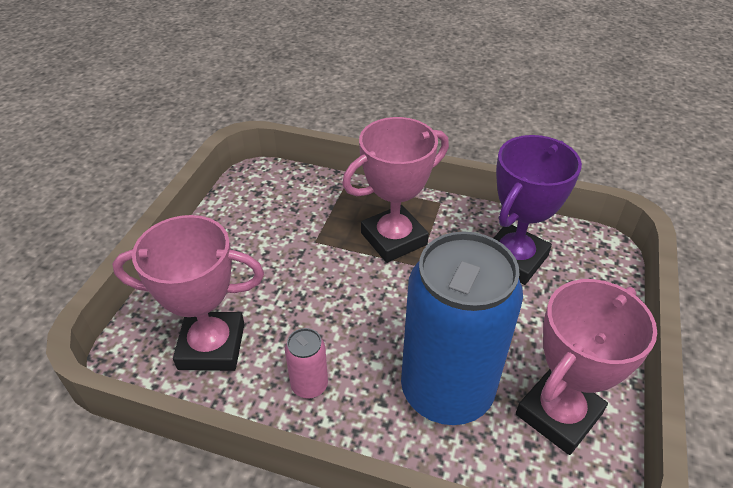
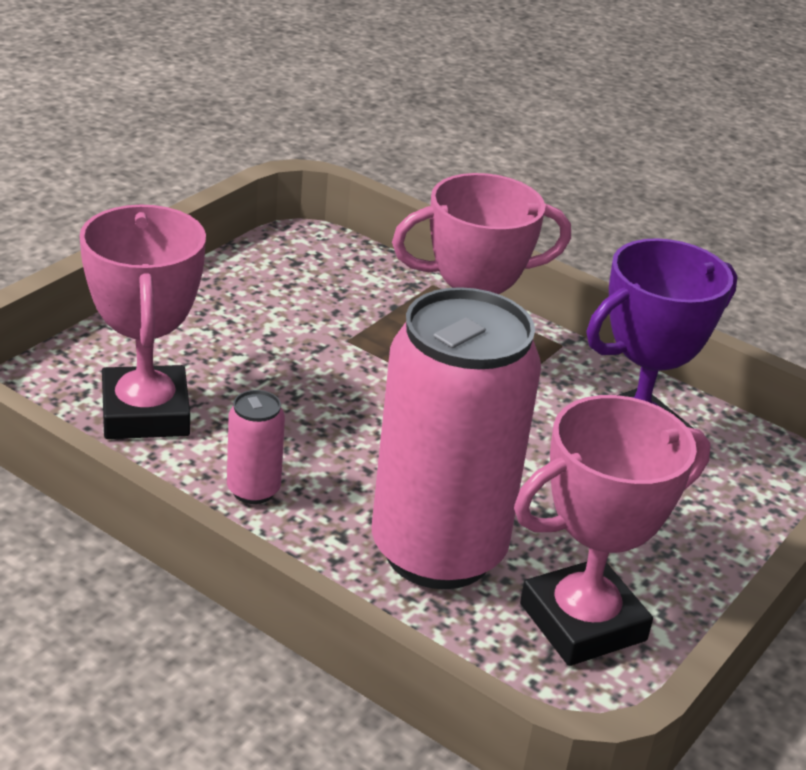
camera: 15 degrees right, 10 degrees down
pink trophy [112,215,264,371] -> pink trophy turned 60 degrees clockwise [80,205,206,439]
blue can [401,232,523,425] -> pink can [372,287,541,589]

